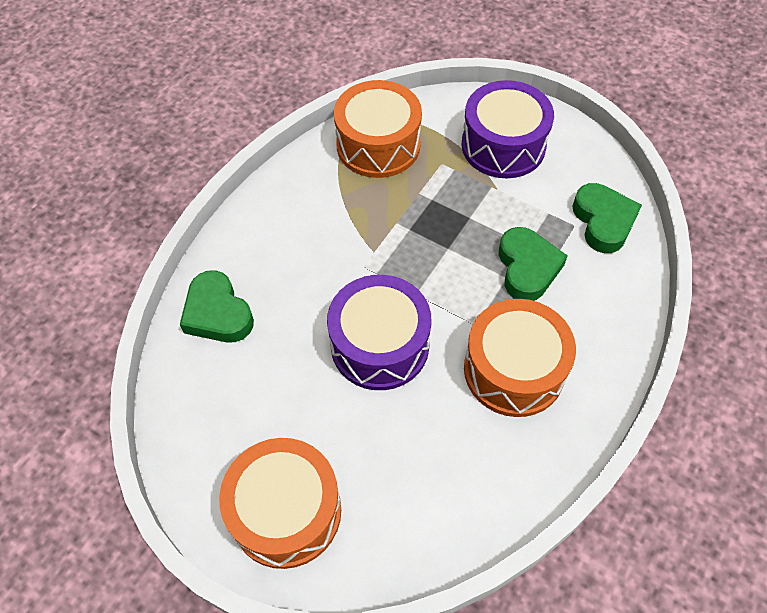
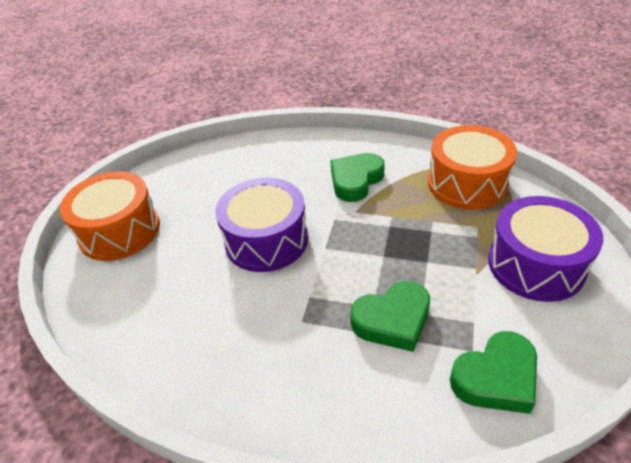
camera: 75 degrees right, 15 degrees down
green heart [180,270,254,343] -> green heart moved to [330,153,385,202]
orange drum [464,299,576,417] -> none

